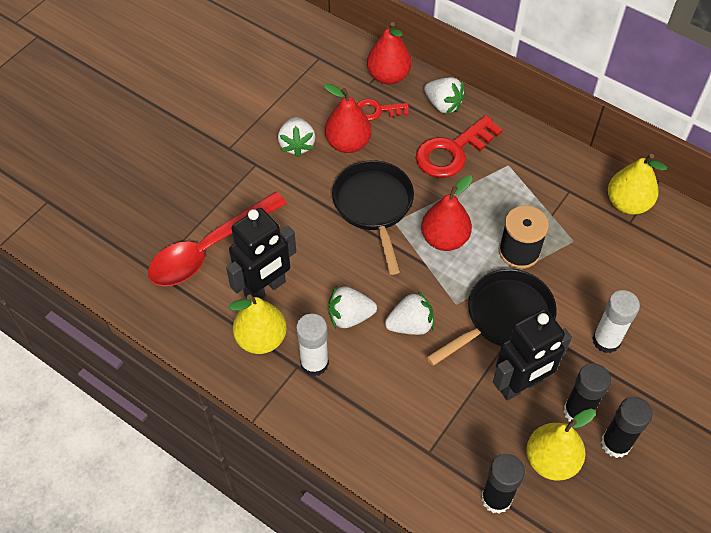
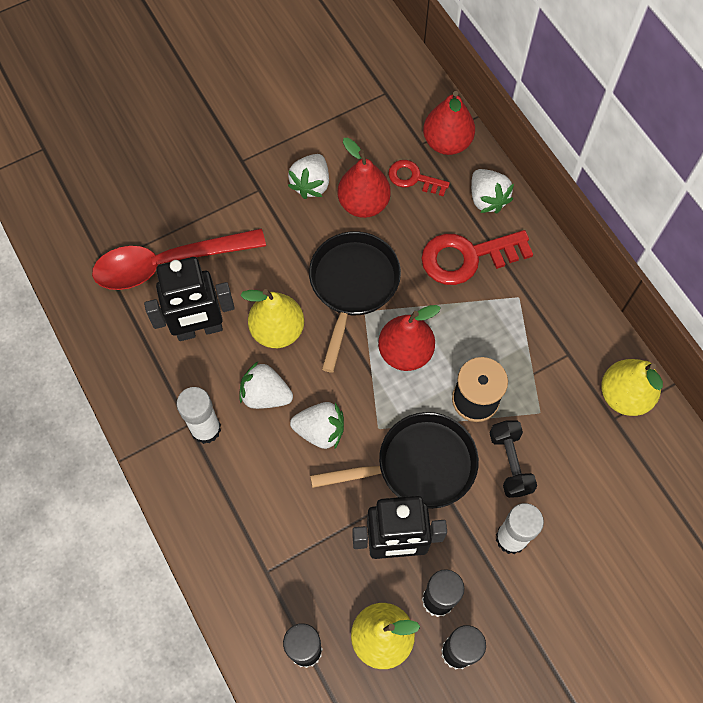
camera: 25 degrees right, 10 degrees up
yellow pear [229,295,287,354] -> yellow pear moved to [240,289,304,348]
none -> black dumbbell [490,420,537,498]

